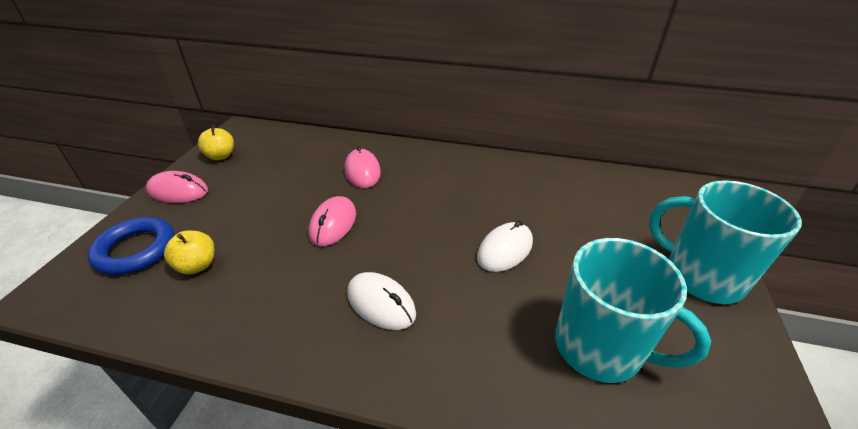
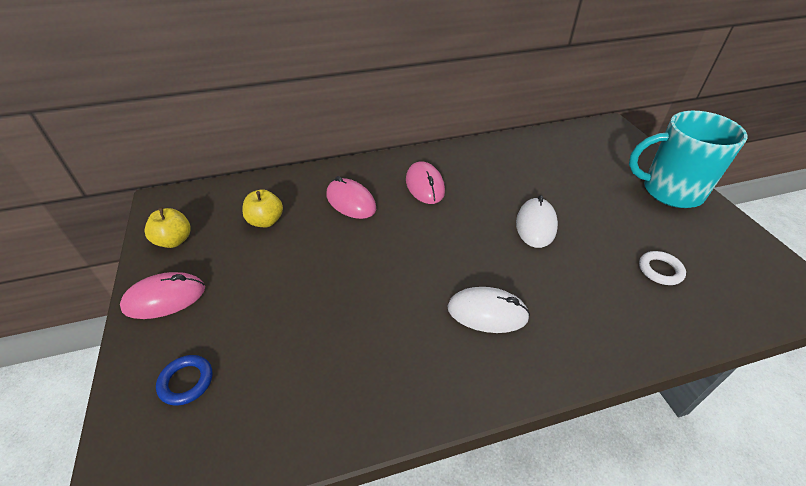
camera: 30 degrees left, 5 degrees up
blue ring [87,217,175,275] -> blue ring [156,355,213,406], size x0.56
yellow apple [164,231,214,274] -> yellow apple moved to [242,189,283,227]
pink mouse [308,196,356,246] -> pink mouse moved to [406,161,445,204]
turquoise mug [555,238,711,383] -> white ring [639,251,686,285]

